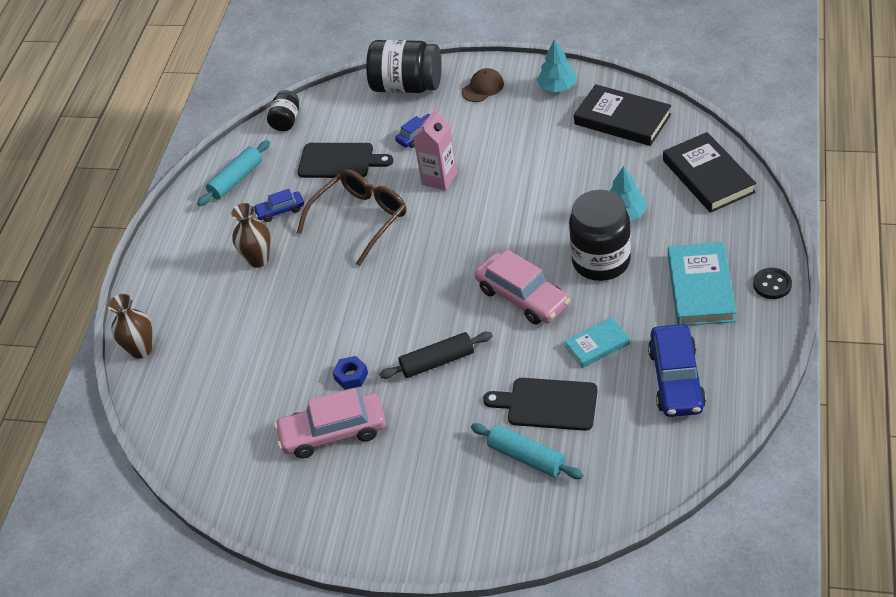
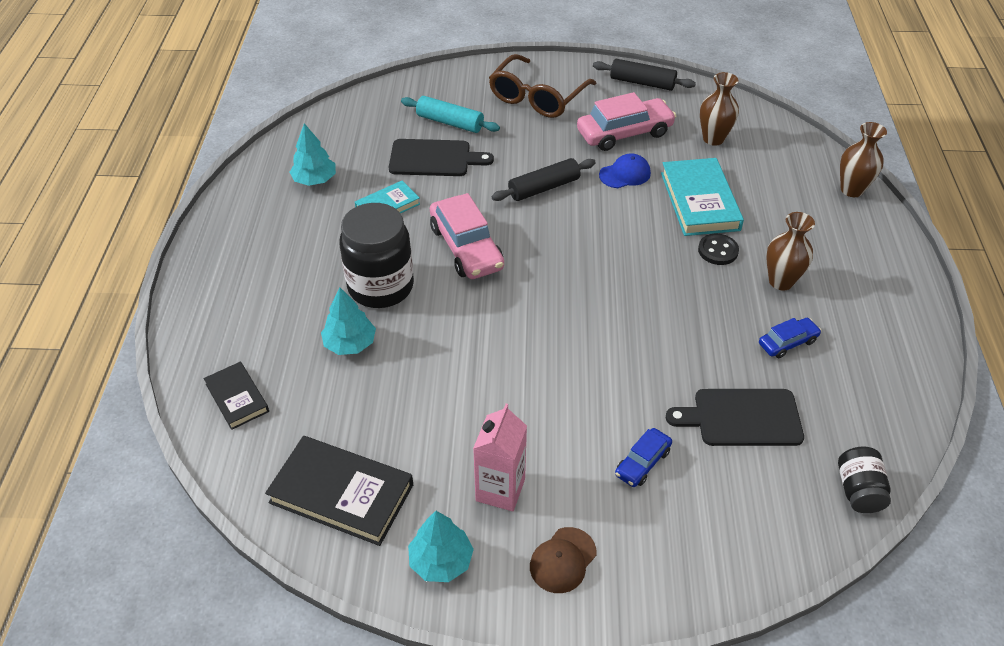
camera: 165 degrees right, 0 degrees up
turquoise rolling pin [197,140,270,206] -> none
brown glasses [297,169,407,266] -> brown glasses moved to [489,54,596,118]
blue nut [332,356,368,390] -> blue cap [599,154,651,188]
black jar [366,40,442,93] -> none
pink carton [413,108,457,191] -> pink carton moved to [473,403,527,512]
pink car [475,249,570,325] -> pink car turned 150 degrees counterclockwise [430,193,504,279]
blue car [648,324,706,417] -> turquoise tree [289,123,336,186]
black book [663,132,756,213] -> black book [204,362,269,430], size x0.58
turquoise book [668,242,737,325] -> turquoise book moved to [661,158,744,236]
black button [753,268,792,299] -> black button moved to [698,234,739,265]
none -> black rolling pin [593,59,696,91]
none -> brown vase [700,72,739,146]

